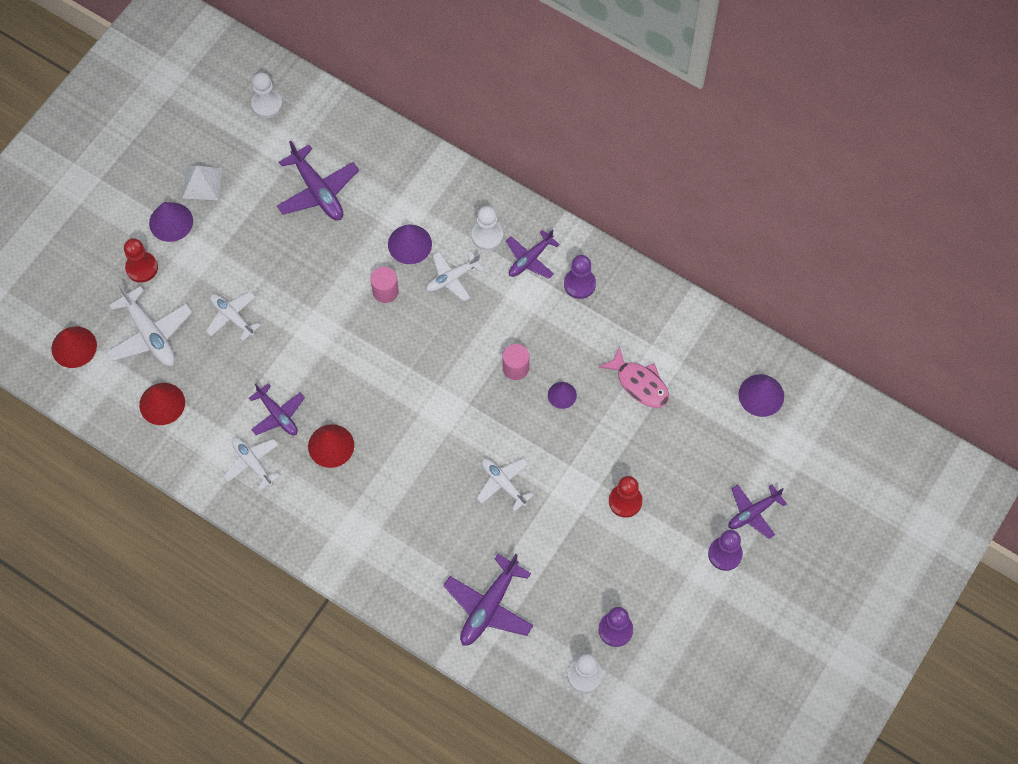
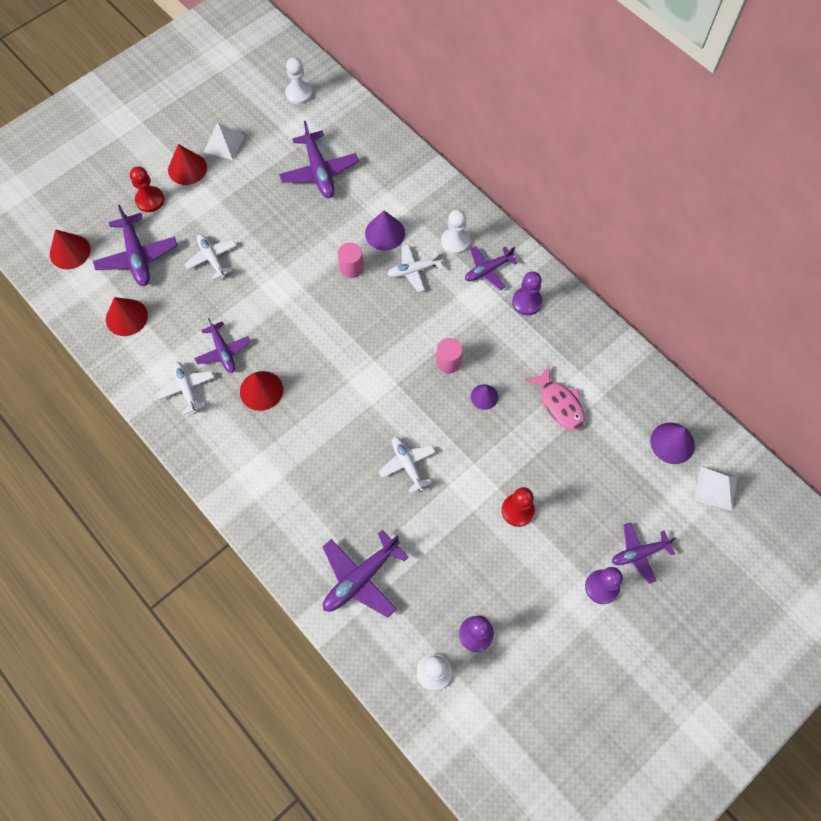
camera: 15 degrees right, 0 degrees up
white plane [107,284,192,366] -> purple plane [93,205,178,286]
purple cone [149,202,193,242] -> red cone [168,144,207,185]
none -> white pyramid [694,466,738,511]

